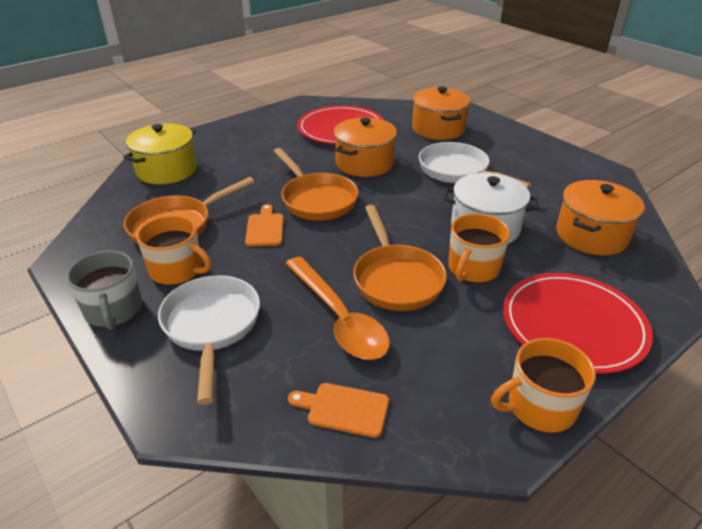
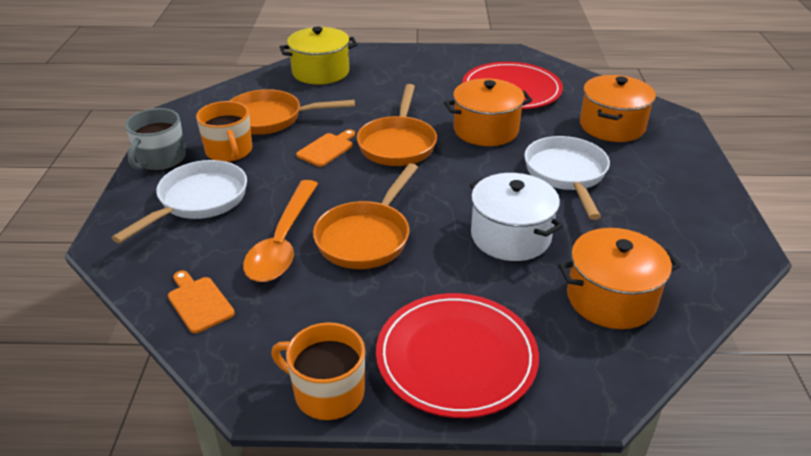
camera: 40 degrees right, 0 degrees up
orange mug [448,214,510,283] -> none

